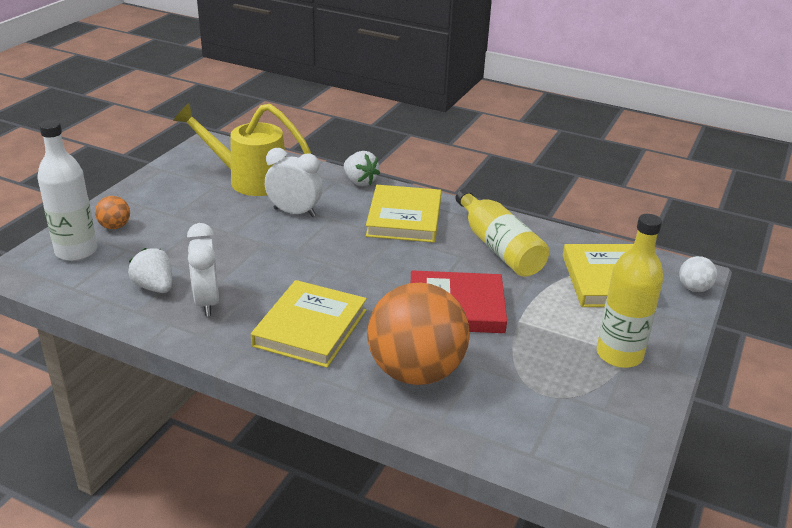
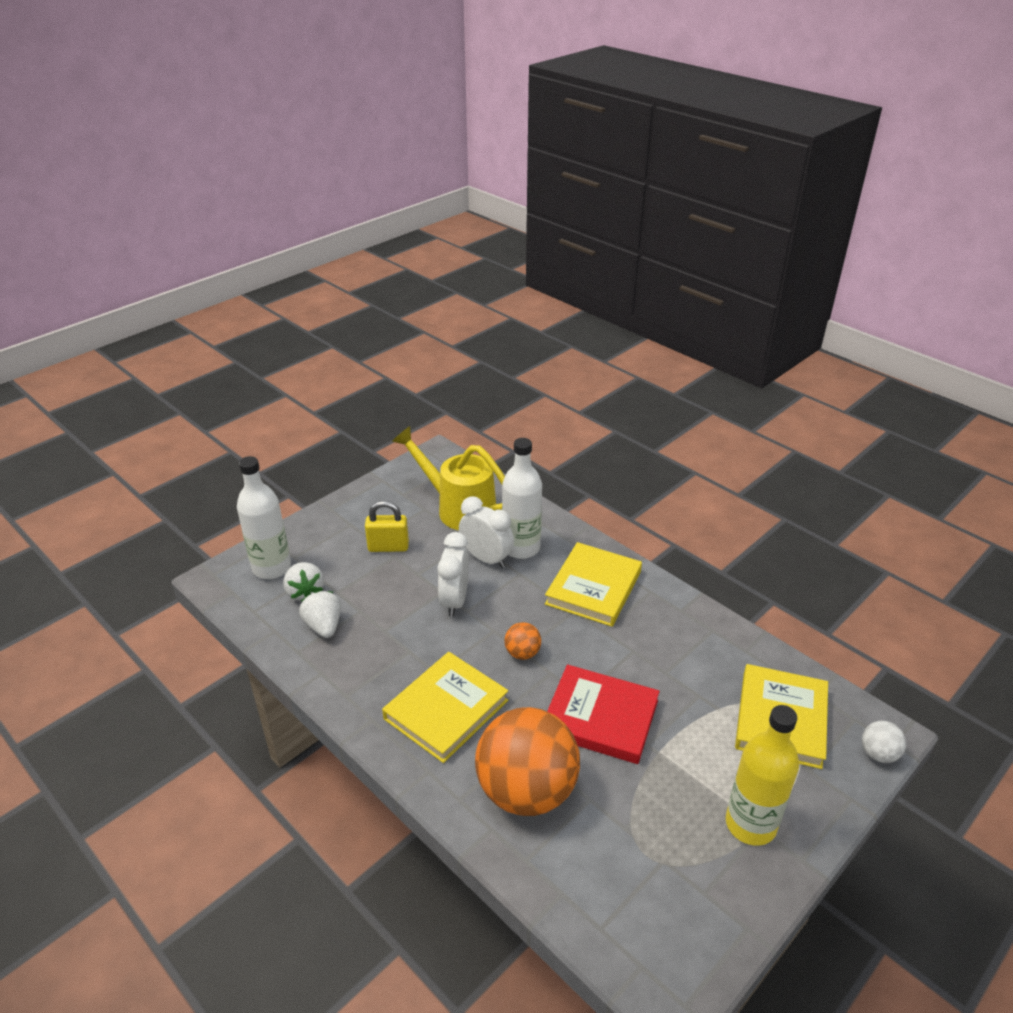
camera: 20 degrees right, 5 degrees up
orange ball [95,196,130,229] -> orange ball moved to [504,622,541,660]
white clock [187,223,219,316] -> white clock moved to [437,532,469,617]
white strawberry [344,151,380,186] -> white strawberry moved to [283,562,324,601]
yellow bottle [456,189,549,277] -> none
none -> yellow padlock [365,501,409,552]
none -> white bottle [502,438,542,559]

